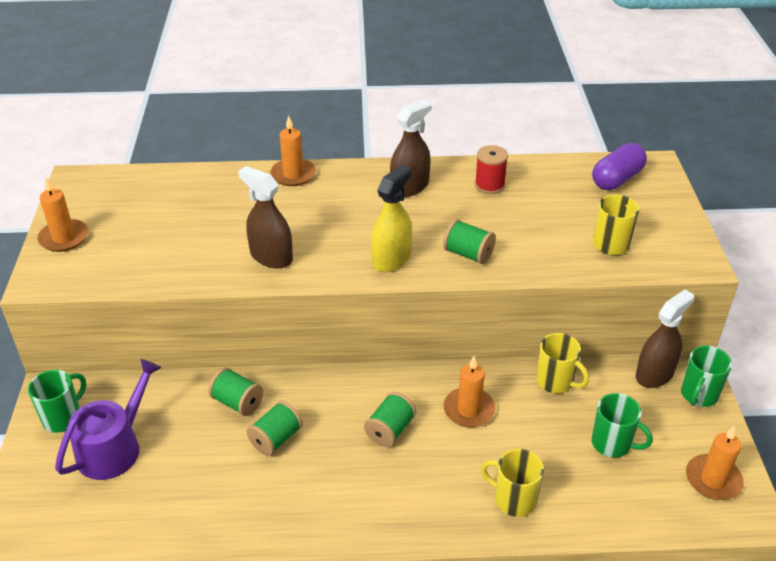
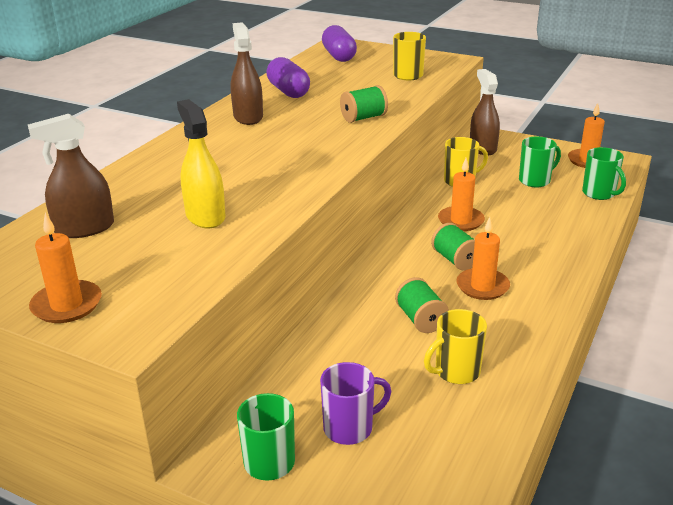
camera: 60 degrees left, 10 degrees down
purple watering can [55,359,161,480] -> purple mug [320,362,392,445]
green spool [208,368,263,416] -> none
brown spray bottle [238,166,293,268] -> brown spray bottle moved to [28,114,114,238]
orange candle [270,115,316,186] -> orange candle moved to [456,217,510,300]
yellow spray bottle [371,165,412,272] -> yellow spray bottle moved to [177,99,225,228]
red spool [475,145,508,194] -> purple capsule [266,57,310,98]
yellow mug [481,449,544,517] -> yellow mug moved to [424,309,487,384]
green mug [681,346,732,407] -> green mug moved to [582,147,626,200]

